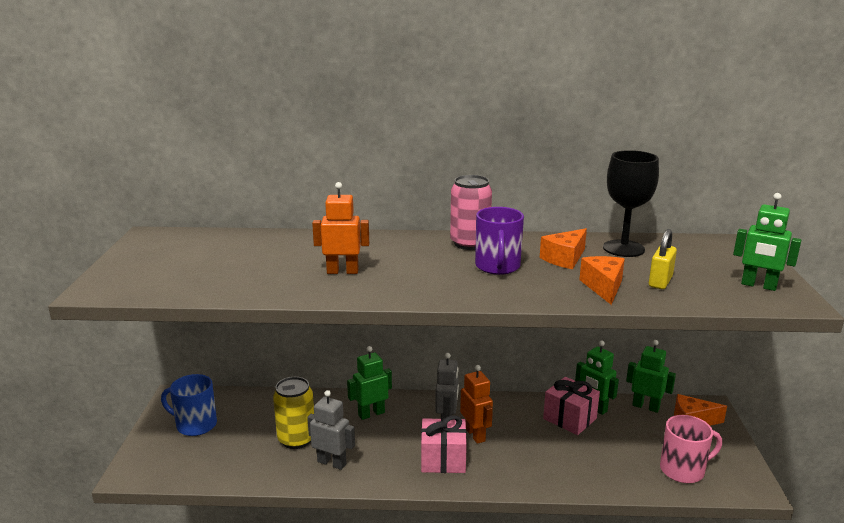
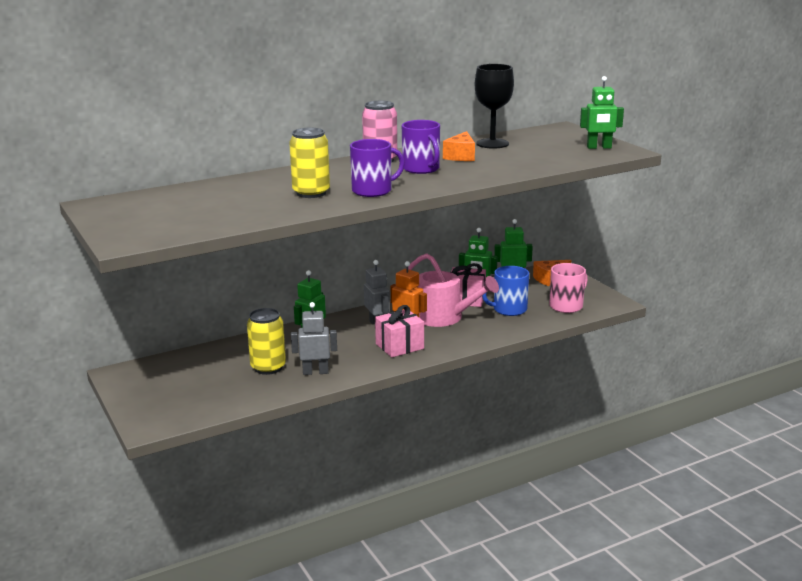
camera: 30 degrees left, 0 degrees up
blue mug [161,374,217,436] -> blue mug moved to [482,266,529,316]
orange robot [312,182,369,274] -> yellow can [289,128,330,198]
orange cheese [579,256,625,305] -> none
yellow padlock [649,229,677,289] -> none
none -> purple mug [350,139,405,197]
none -> pink watering can [406,253,499,327]

